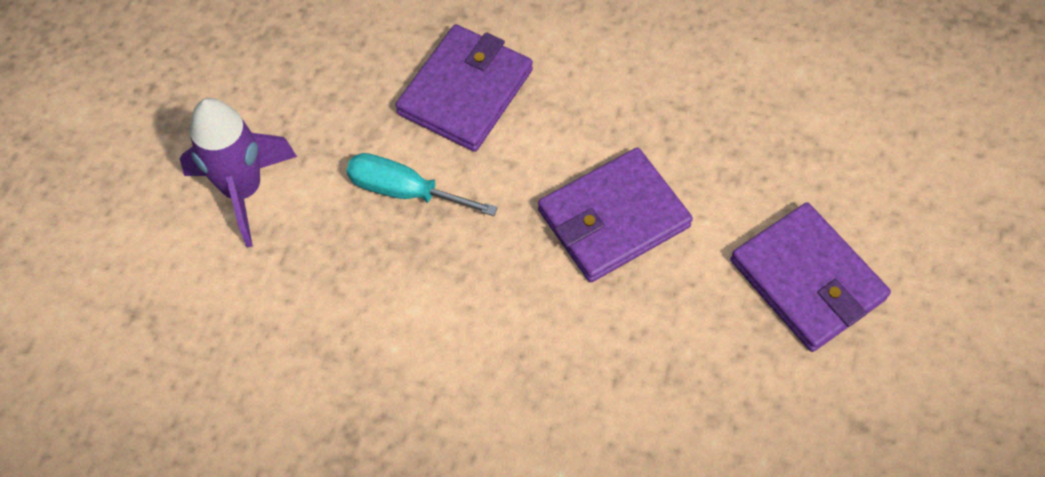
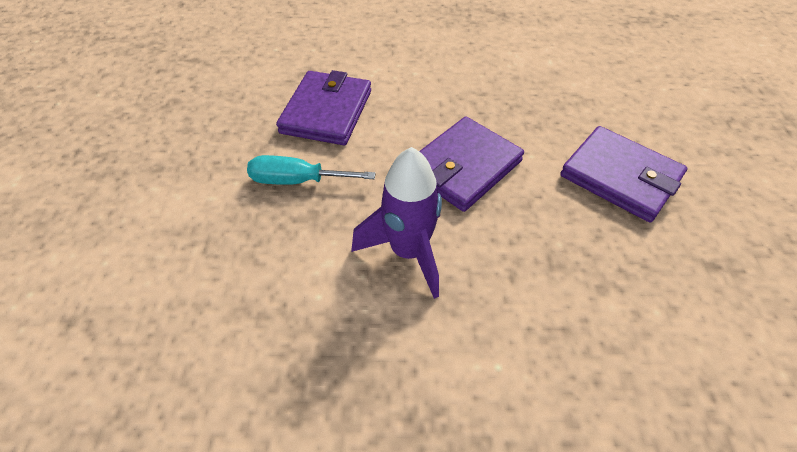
camera: 15 degrees left, 10 degrees down
purple rocket [180,98,297,247] -> purple rocket moved to [351,147,442,299]

